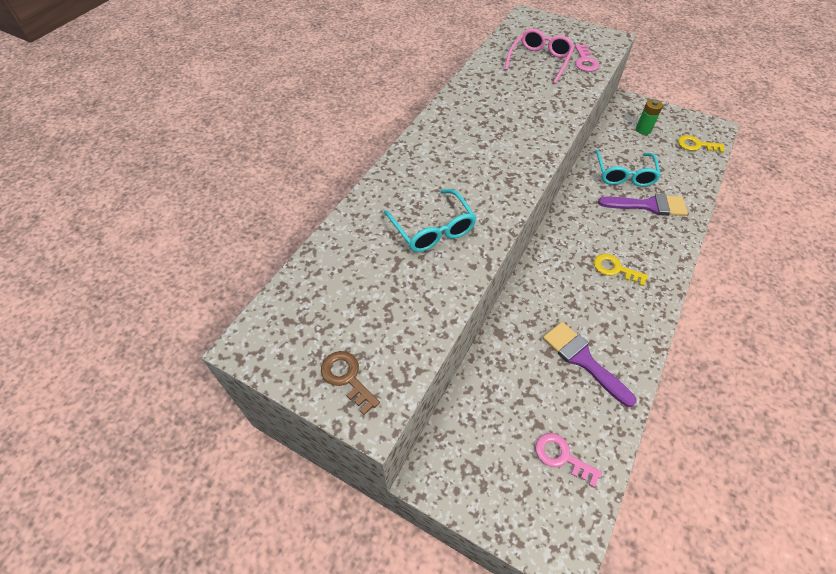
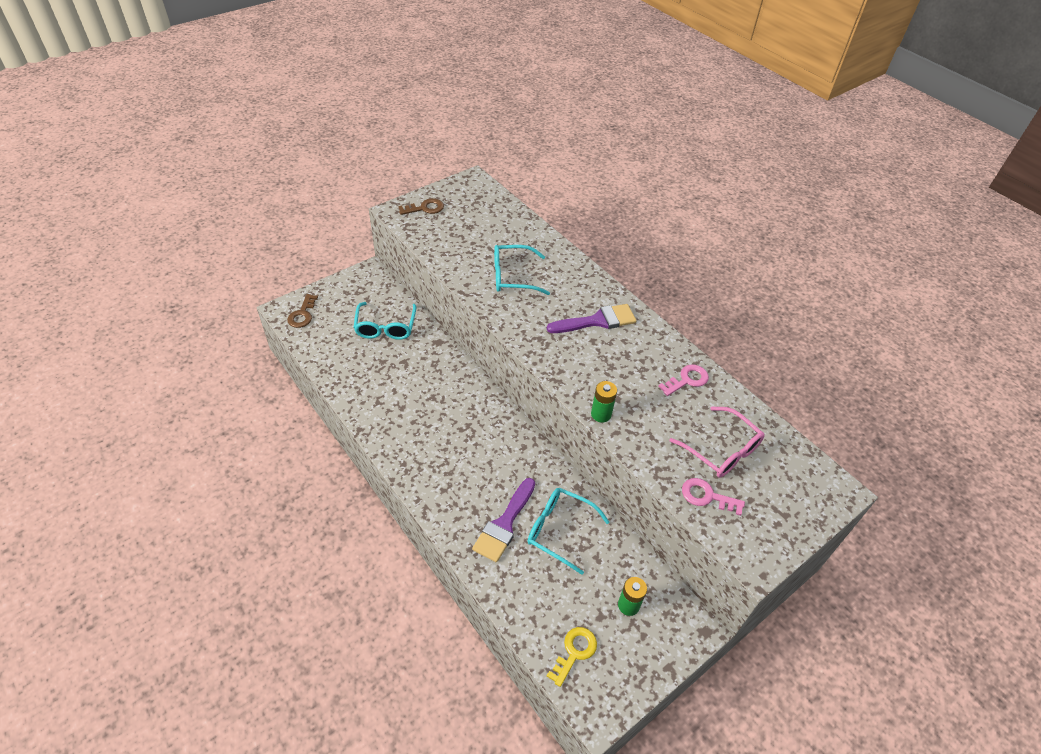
camera: 110 degrees right, 5 degrees down
pink key [535,433,602,487] -> pink key moved to [658,364,709,396]
purple brush [543,322,636,407] -> purple brush moved to [547,304,636,333]
yellow key [594,254,648,286] -> none
none -> brown key [287,294,318,328]
none -> turquoise glasses [353,302,417,340]
none -> green battery [591,381,617,422]

